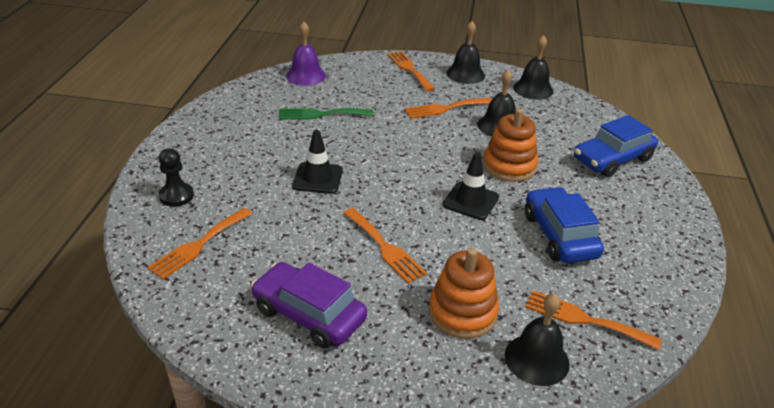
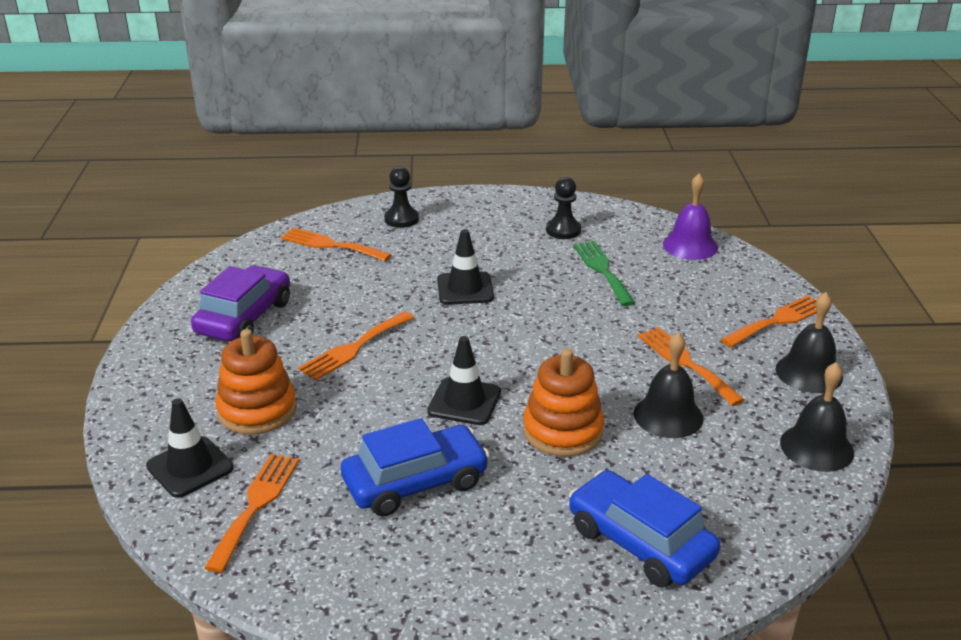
camera: 80 degrees right, 5 degrees down
black bell [505,293,570,386] -> black traffic cone [146,398,234,498]
none -> black pawn [546,177,581,239]

